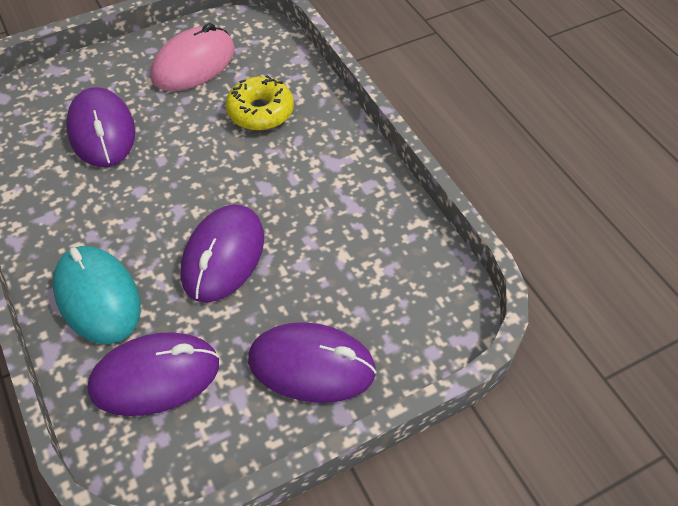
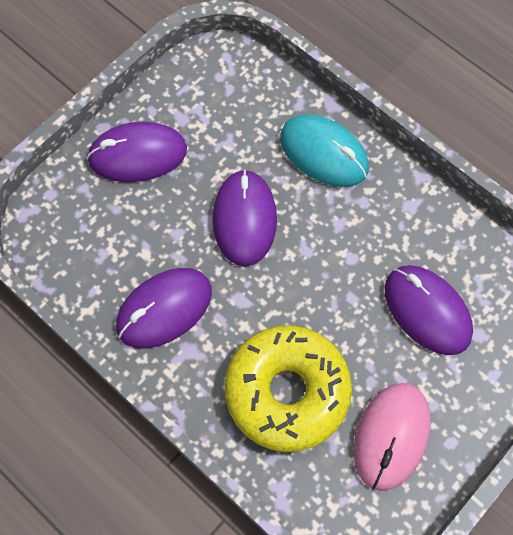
camera: 160 degrees right, 15 degrees up
purple mouse [88,332,219,416] -> purple mouse moved to [116,268,212,349]
yellow donut [225,75,294,131] -> yellow donut [225,325,352,452], size x1.71

